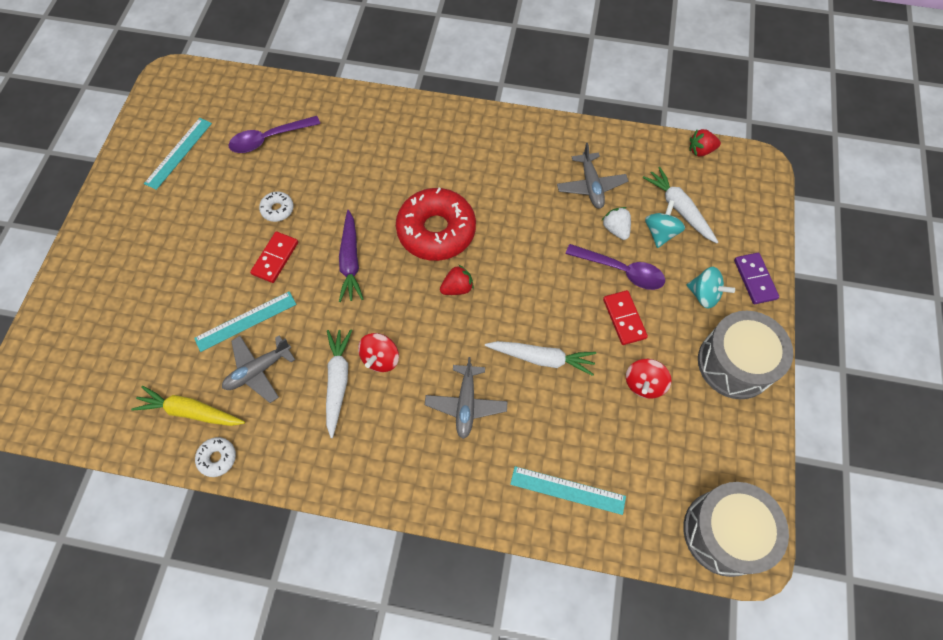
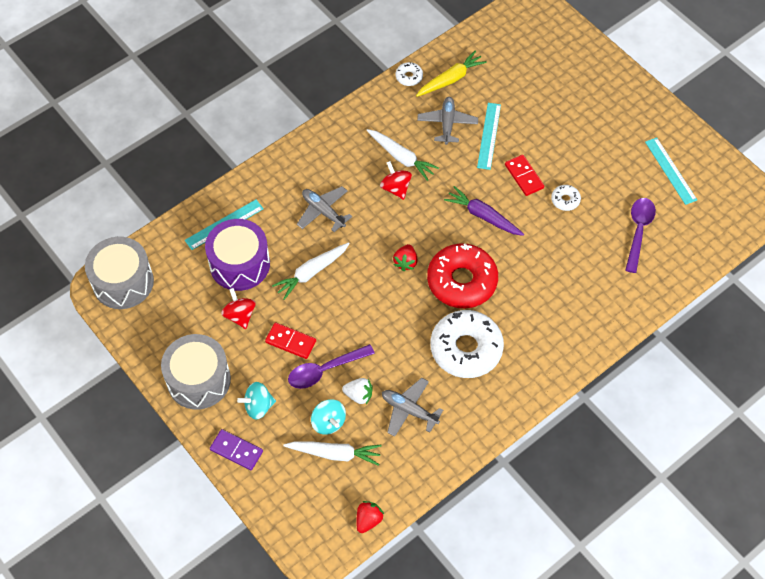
camera: 130 degrees right, 5 degrees down
none -> purple drum [205,219,270,291]
none -> white donut [430,310,504,378]

